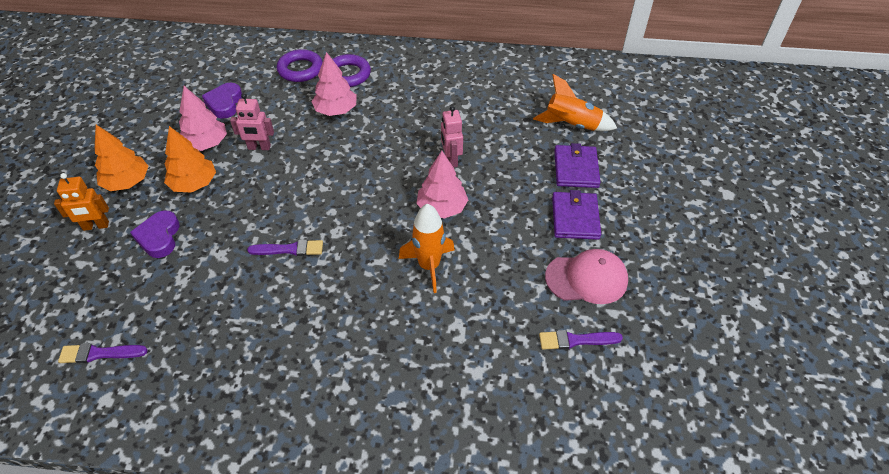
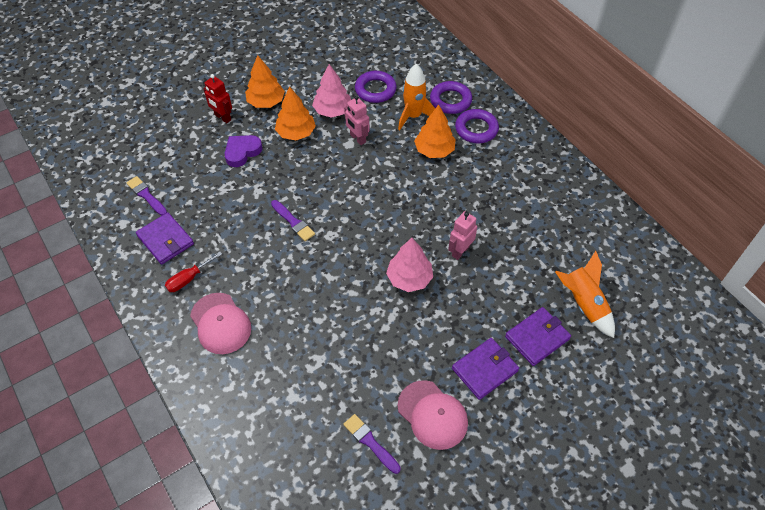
camera: 50 degrees right, 5 degrees up
orange robot [54,173,109,231] -> red robot [203,74,232,123]
purple heart [202,83,242,119] -> purple ring [355,71,397,103]
pink tree [311,52,357,116] -> orange tree [414,105,456,158]
orange rocket [399,204,455,293] -> orange rocket moved to [398,64,435,130]
none -> purple wallet [136,212,194,265]
none -> red screwdriver [165,252,222,292]
none -> pink cap [190,293,251,354]

